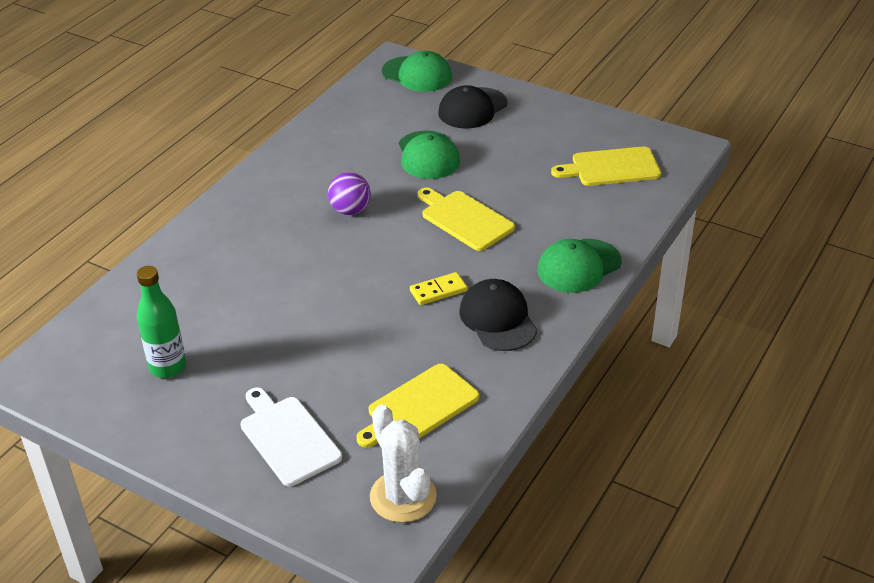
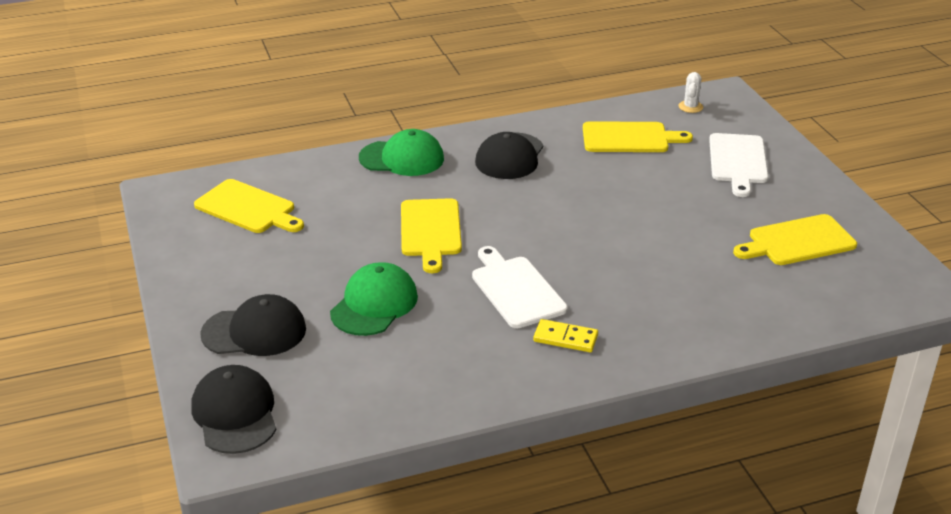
camera: 140 degrees left, 5 degrees down
green bottle [137,266,186,378] -> yellow cutting board [733,214,857,265]
purple ball [328,172,371,215] -> white cutting board [472,246,568,328]
white cactus [370,405,437,523] -> white cactus [678,72,703,113], size x0.50
green cap [382,51,452,92] -> black cap [191,365,276,454]
yellow domino [410,272,468,305] -> yellow domino moved to [533,319,598,352]

